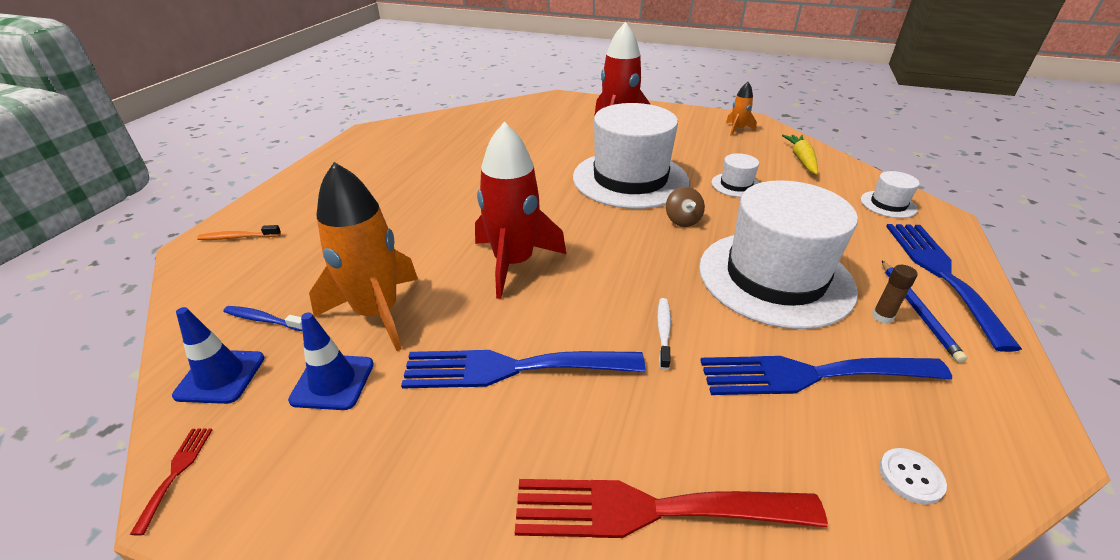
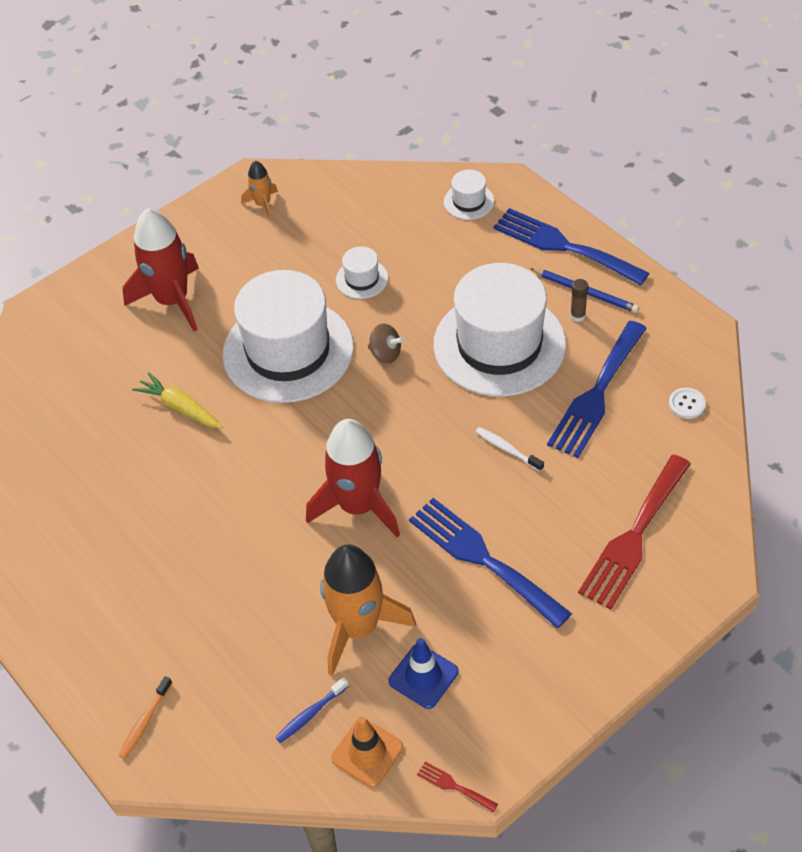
camera: 55 degrees left, 15 degrees up
blue traffic cone [172,307,264,404] -> orange traffic cone [331,716,403,787]
blue fork [401,350,645,389] -> blue fork turned 105 degrees clockwise [409,498,572,628]
yellow carrot [782,135,818,175] -> yellow carrot moved to [132,372,223,429]

